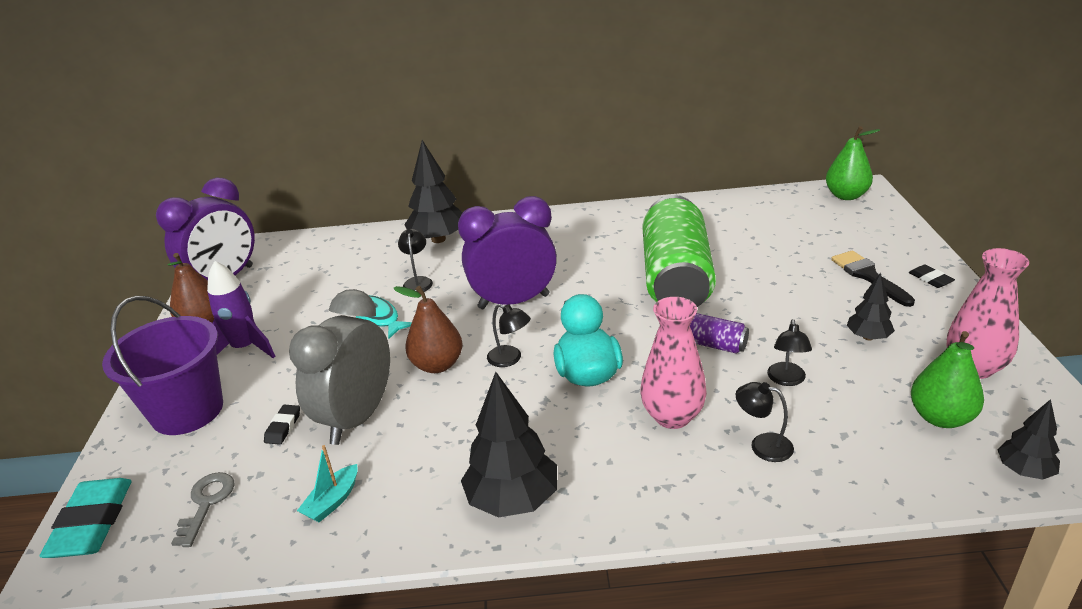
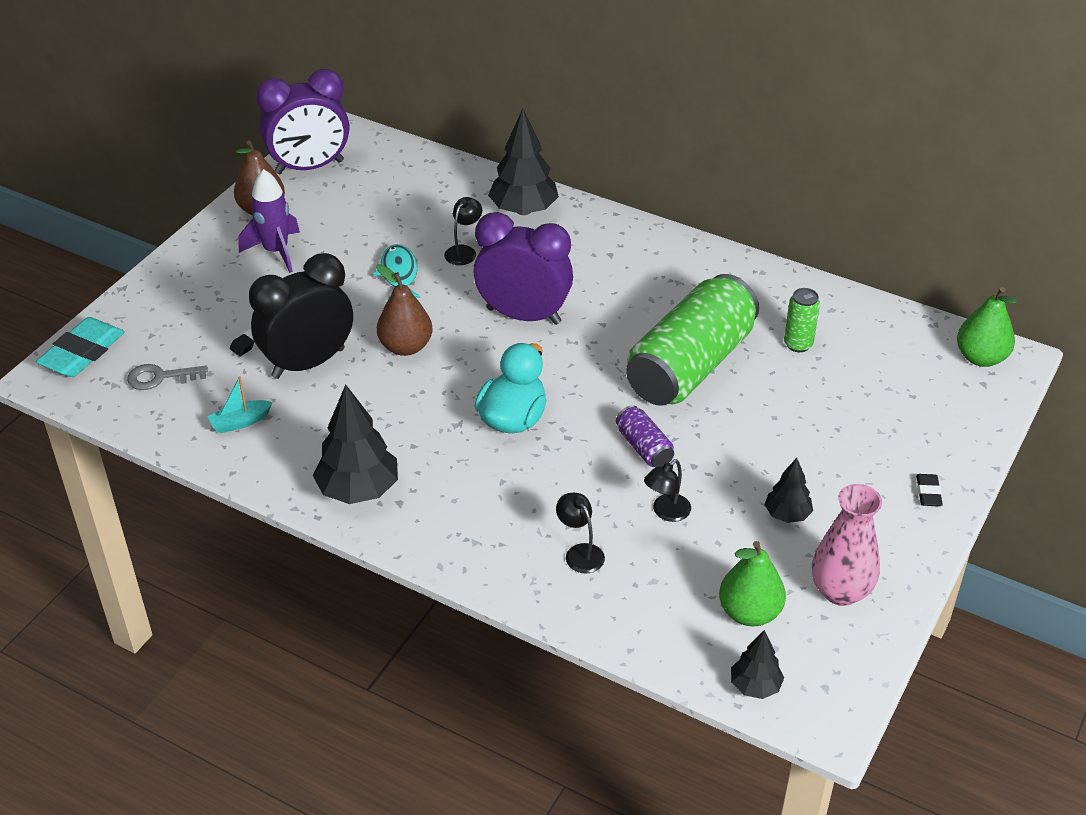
camera: 30 degrees right, 10 degrees up
purple bucket [102,296,223,435] -> none
grey key [171,472,234,547] -> grey key turned 135 degrees counterclockwise [127,364,208,390]
grey clock [289,289,390,445] -> black clock [249,253,353,379]
black lamp [487,304,531,367] -> none
pink vase [640,297,707,429] -> none
black brush [831,250,915,307] -> none
none -> green can [784,288,820,352]

